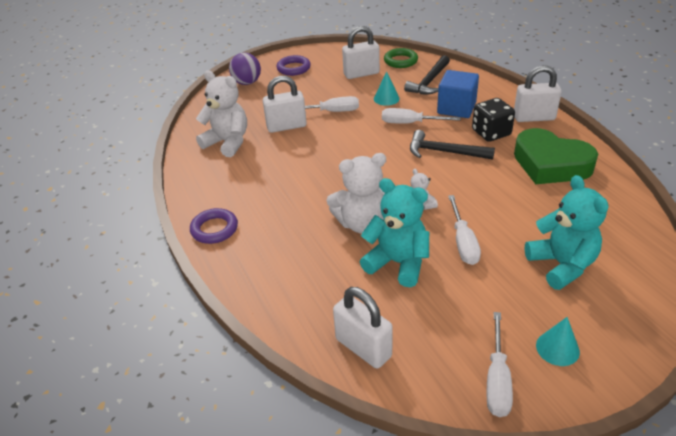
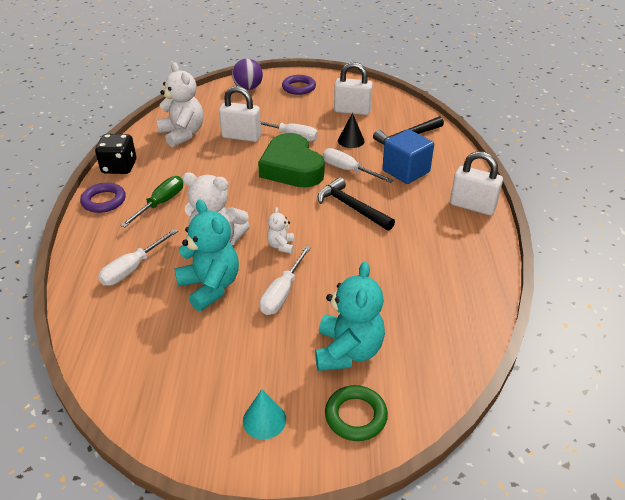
camera: 25 degrees right, 0 degrees up
white padlock [333,287,393,369] -> none
turquoise cone [374,71,400,106] -> black cone [338,113,365,148]
green ring [384,48,418,68] -> green ring moved to [325,385,388,441]
black dice [472,98,515,142] -> black dice moved to [95,134,136,174]
white screwdriver [487,312,513,417] -> white screwdriver moved to [98,229,178,286]
green heart [514,128,598,184] -> green heart moved to [258,133,325,188]
none -> green screwdriver [120,176,183,228]

